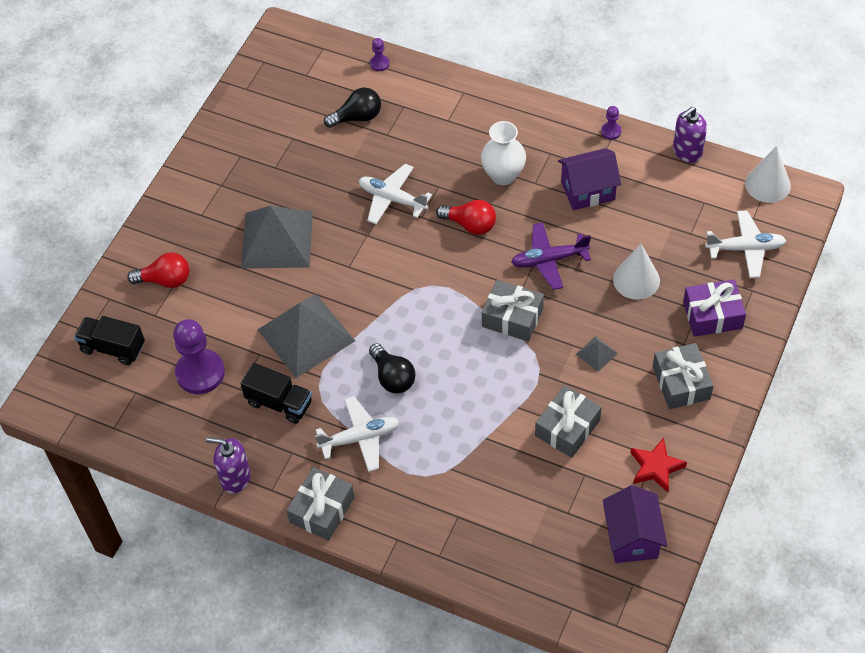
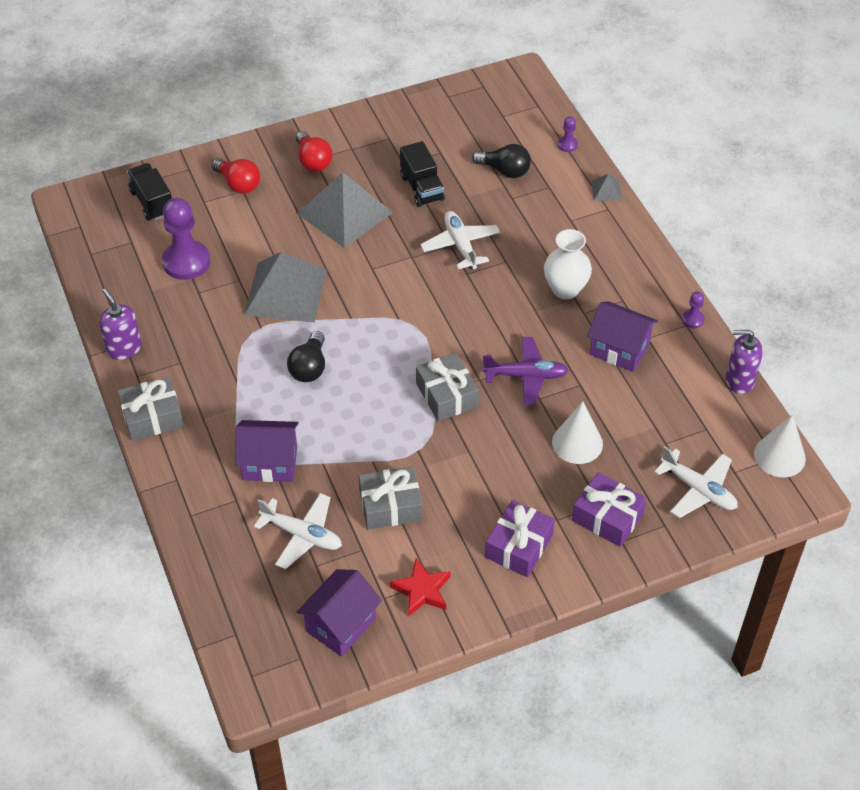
camera: 40 degrees right, 5 degrees down
black truck [241,363,312,424] -> black truck moved to [400,141,445,207]
white plane [315,396,400,472] -> white plane moved to [254,493,342,569]
red light bulb [436,200,496,235] -> red light bulb moved to [296,131,332,172]
purple plane [511,222,591,290] -> purple plane turned 150 degrees clockwise [482,337,569,406]
grey pyramid [576,336,618,372] -> grey pyramid moved to [591,174,622,201]
grey gift [653,343,714,409] -> purple gift [485,500,555,577]
none -> purple house [235,420,299,482]

